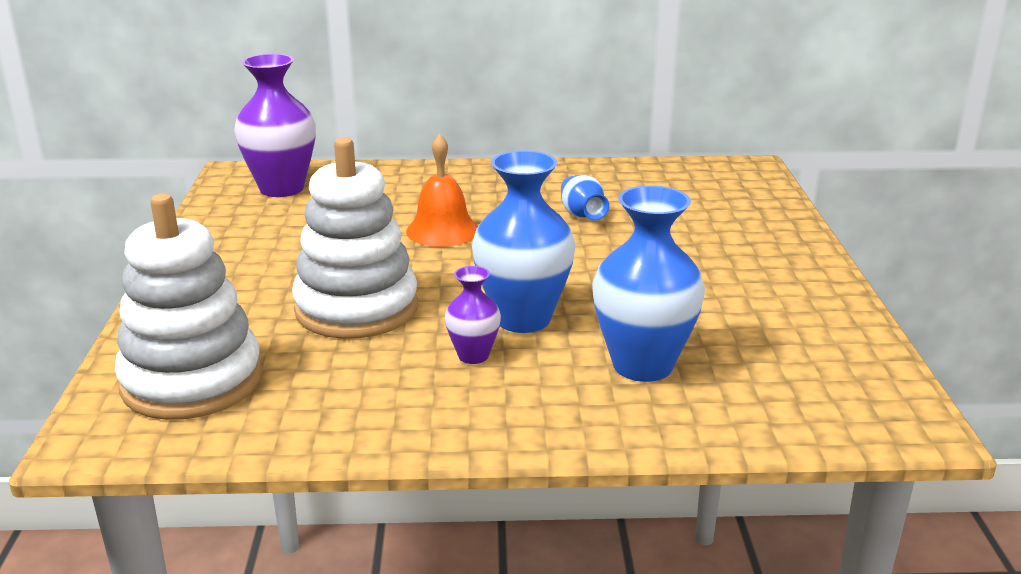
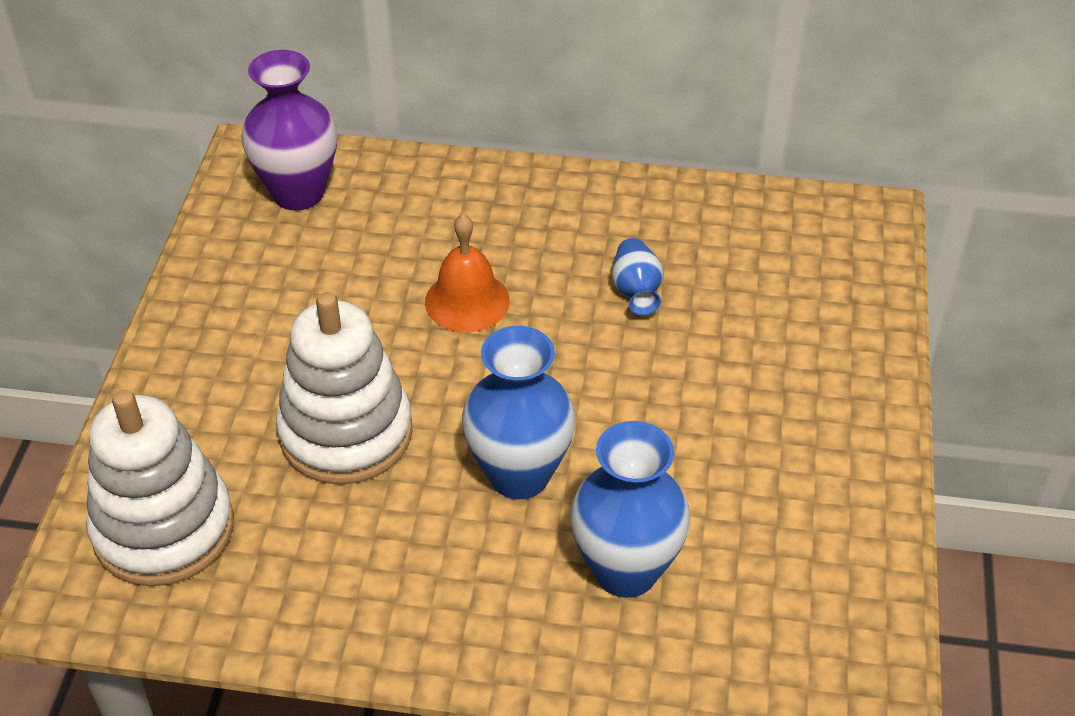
camera: 10 degrees right, 20 degrees up
purple vase [445,266,501,364] -> none

